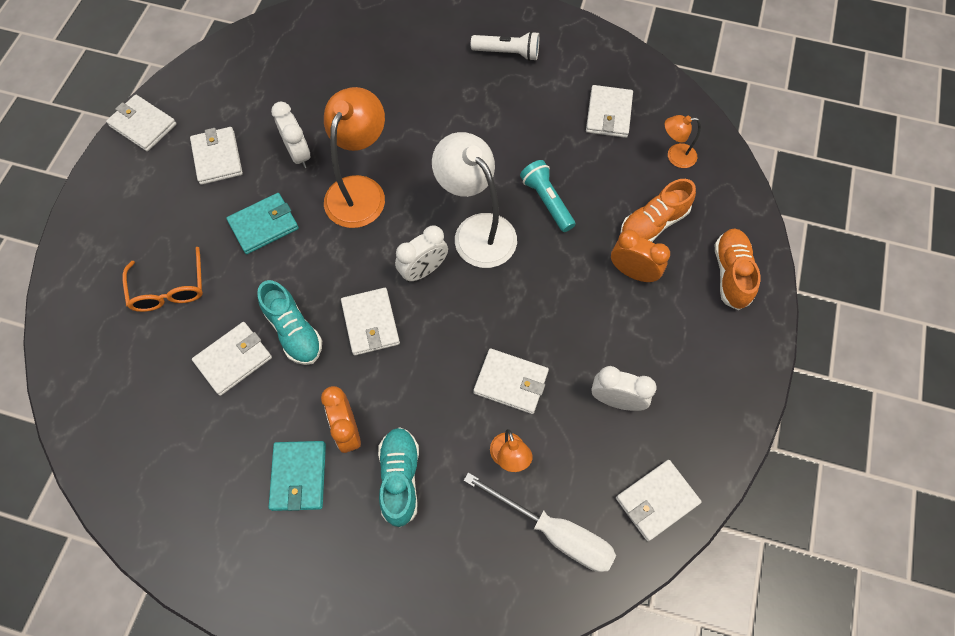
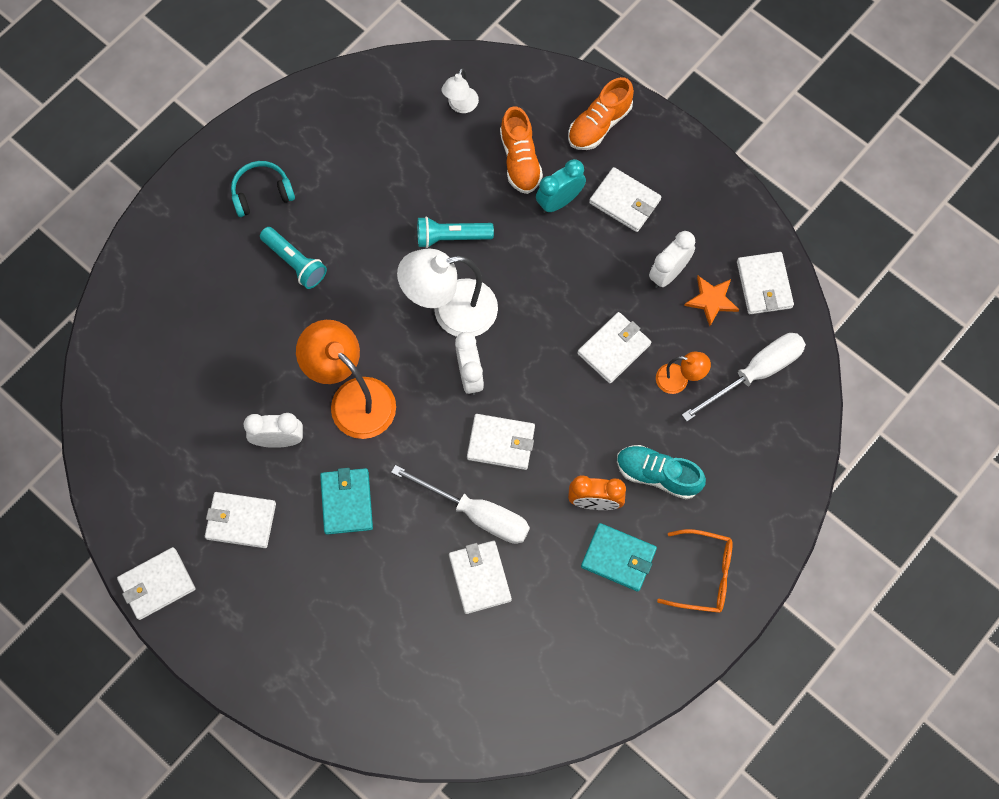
camera: 65 degrees left, 5 degrees up
orange glasses [123,247,203,312] -> orange glasses moved to [657,529,732,613]
turquoise shoe [257,280,322,365] -> white screwdriver [391,465,530,544]
white flashlight [471,31,539,61] -> turquoise headphones [231,161,295,217]
white wallet [586,85,633,138] -> white wallet moved to [589,167,661,232]
orange clock [611,229,670,283] -> turquoise clock [536,159,586,213]
orange lamp [665,115,701,168] -> white lamp [442,68,479,113]
orange shoe [715,228,761,310] -> orange shoe turned 75 degrees counterclockwise [568,77,634,150]
none -> turquoise flashlight [260,227,327,289]
none -> orange star [684,276,739,326]

